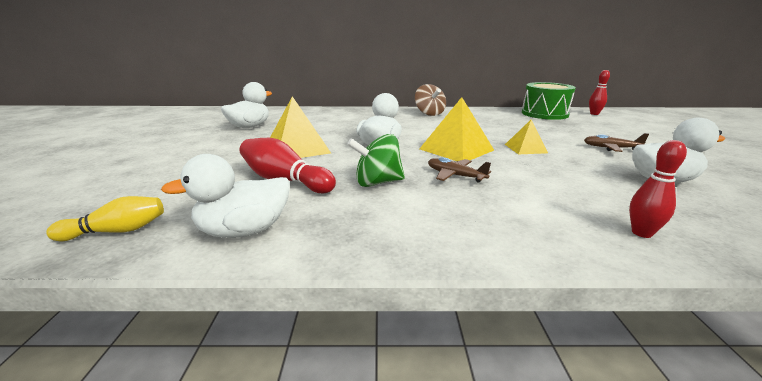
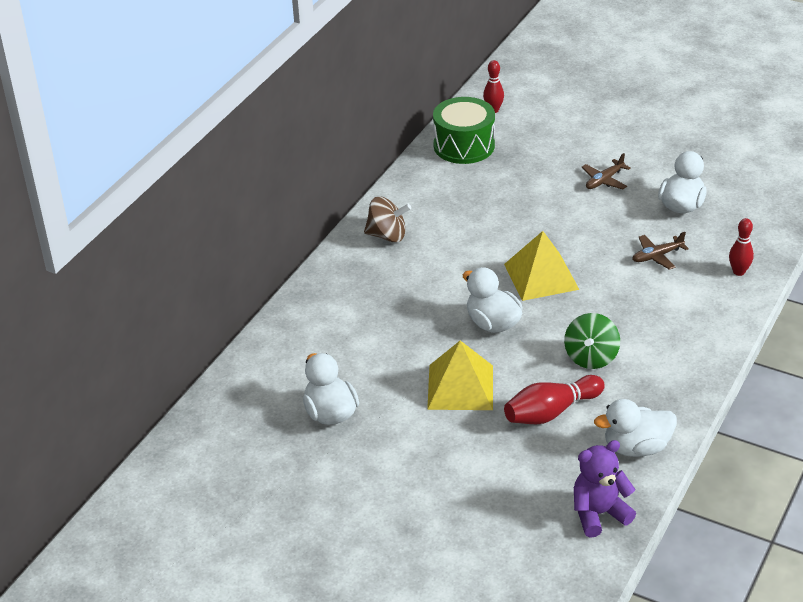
camera: 60 degrees left, 15 degrees up
yellow bowling pin [46,196,164,241] -> purple teddy bear [574,440,636,538]
white duck [161,154,290,238] -> white duck turned 75 degrees clockwise [594,399,677,457]
brown plane [428,157,491,182] -> brown plane moved to [633,232,689,270]
yellow pyramid [505,119,548,154] -> none

